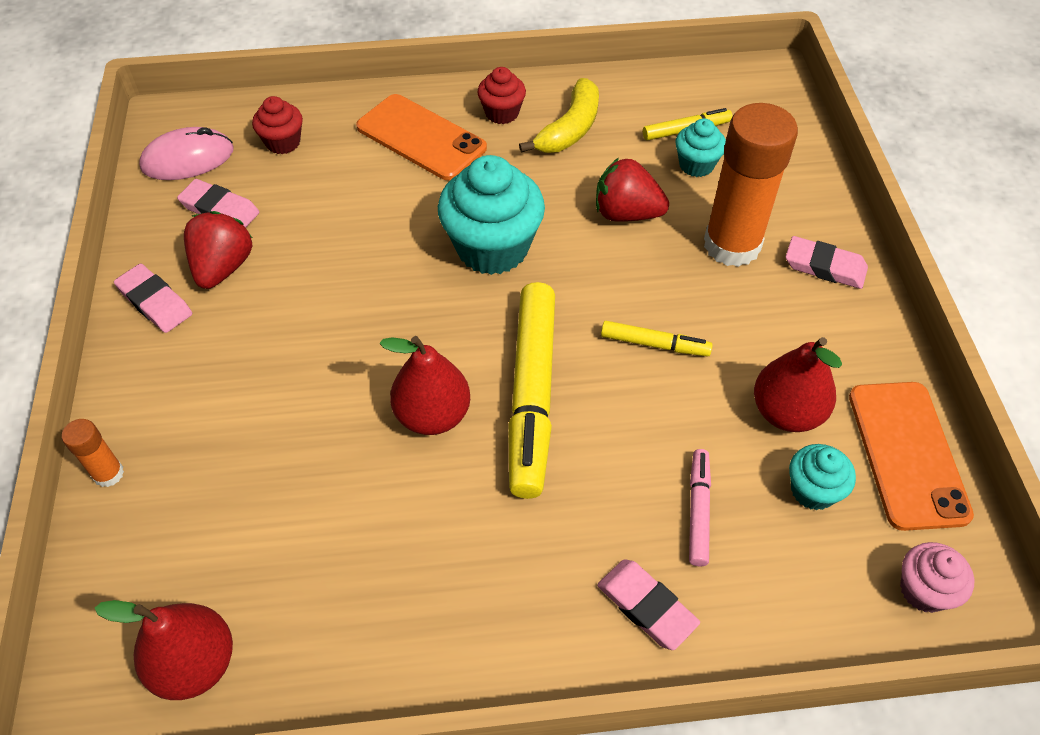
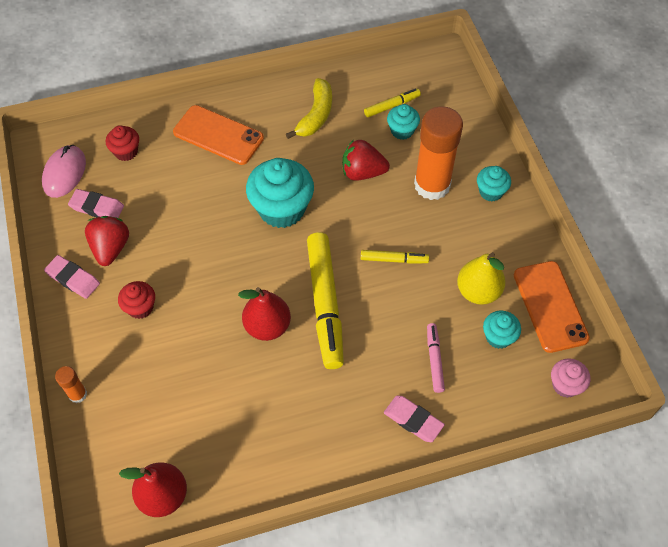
camera: 10 degrees left, 5 degrees up
pink mouse [139,127,233,180] -> pink mouse turned 45 degrees counterclockwise [42,145,86,198]
red cupcake [477,67,526,124] -> red cupcake moved to [118,281,155,319]
red pear [754,337,842,432] -> yellow pear [457,252,506,305]
pink eraser [786,236,868,289] -> turquoise cupcake [477,166,511,202]

